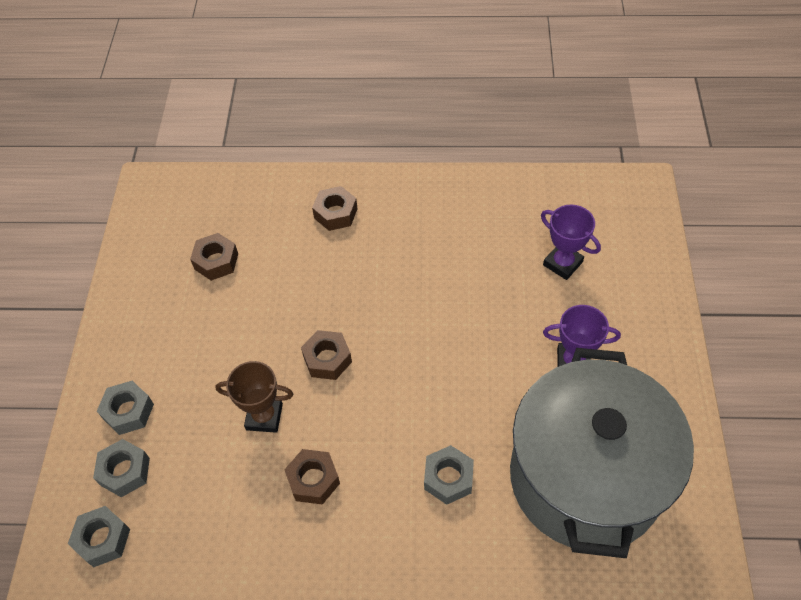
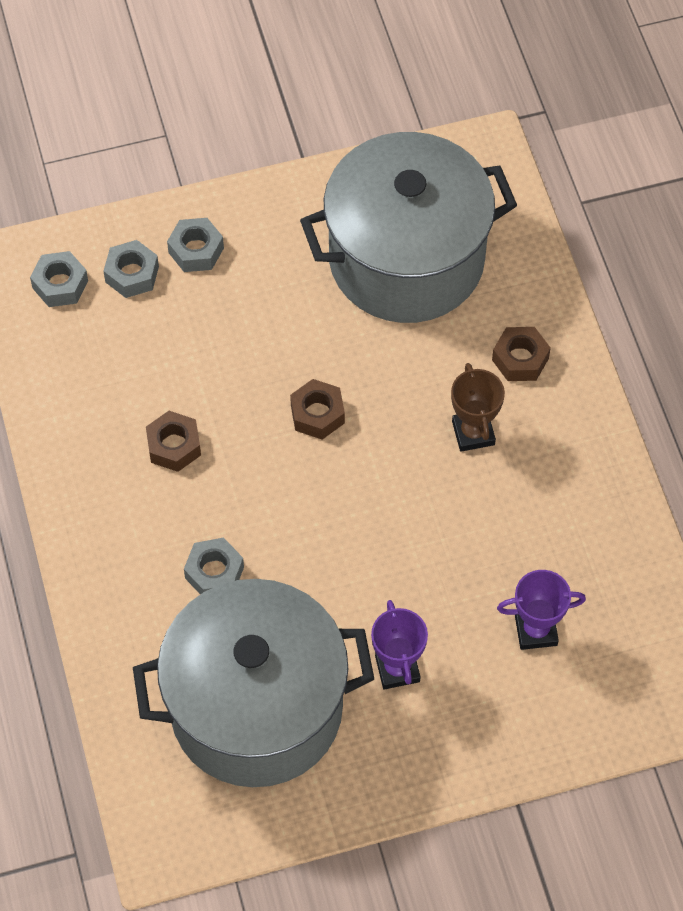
camera: 70 degrees right, 5 degrees up
brown nut [190,233,238,281] -> grey pot [300,132,517,323]
brown trophy [215,361,293,433] -> brown trophy moved to [451,363,505,452]
purple trophy [541,205,601,280] -> purple trophy turned 60 degrees clockwise [497,570,586,650]

